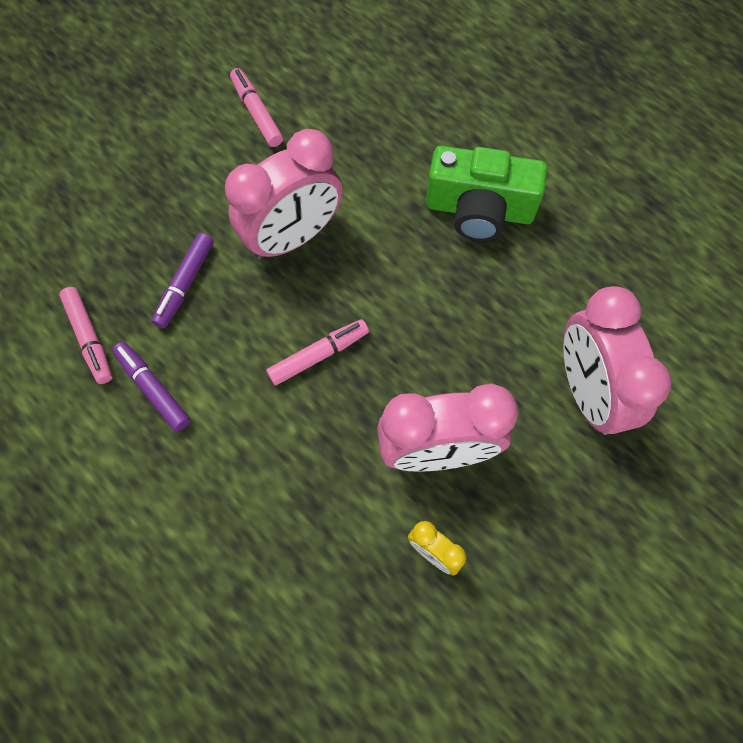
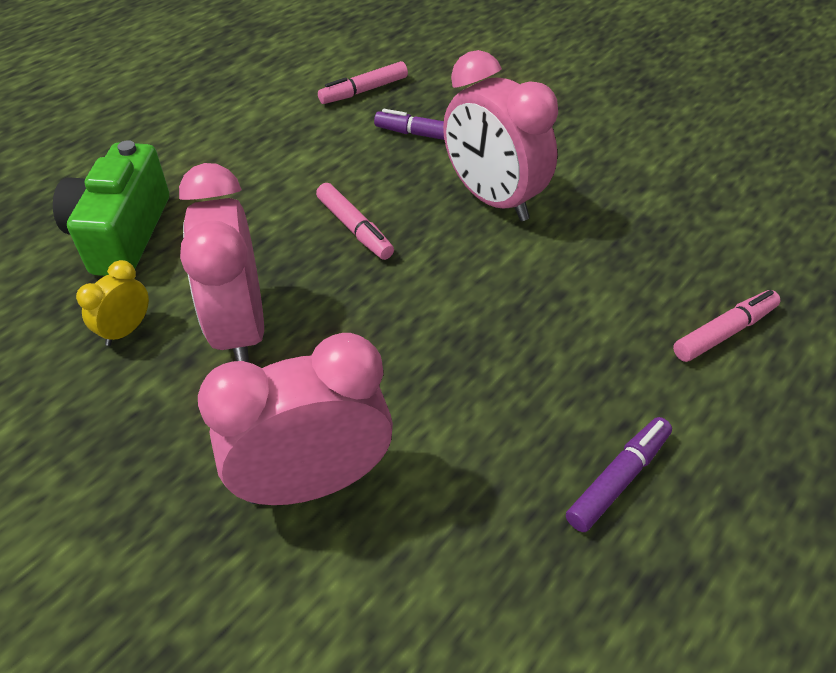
camera: 85 degrees right, 20 degrees down
purple marker [112,342,190,432] -> purple marker moved to [566,417,672,532]
pink marker [230,68,283,147] -> pink marker moved to [673,290,781,362]
green camera [426,146,547,241] -> green camera moved to [53,140,169,276]

